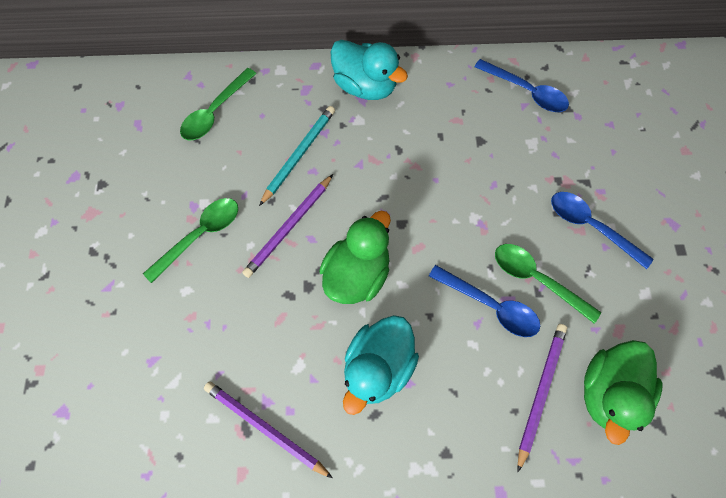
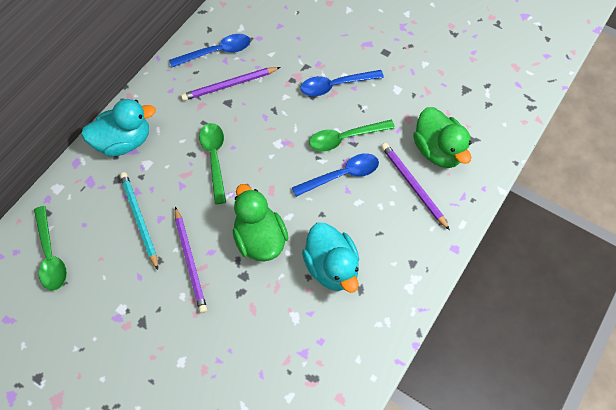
camera: 55 degrees left, 5 degrees down
green spoon [143,198,238,283] -> green spoon moved to [199,123,226,204]
purple pencil [204,381,333,478] -> purple pencil moved to [181,67,281,101]

